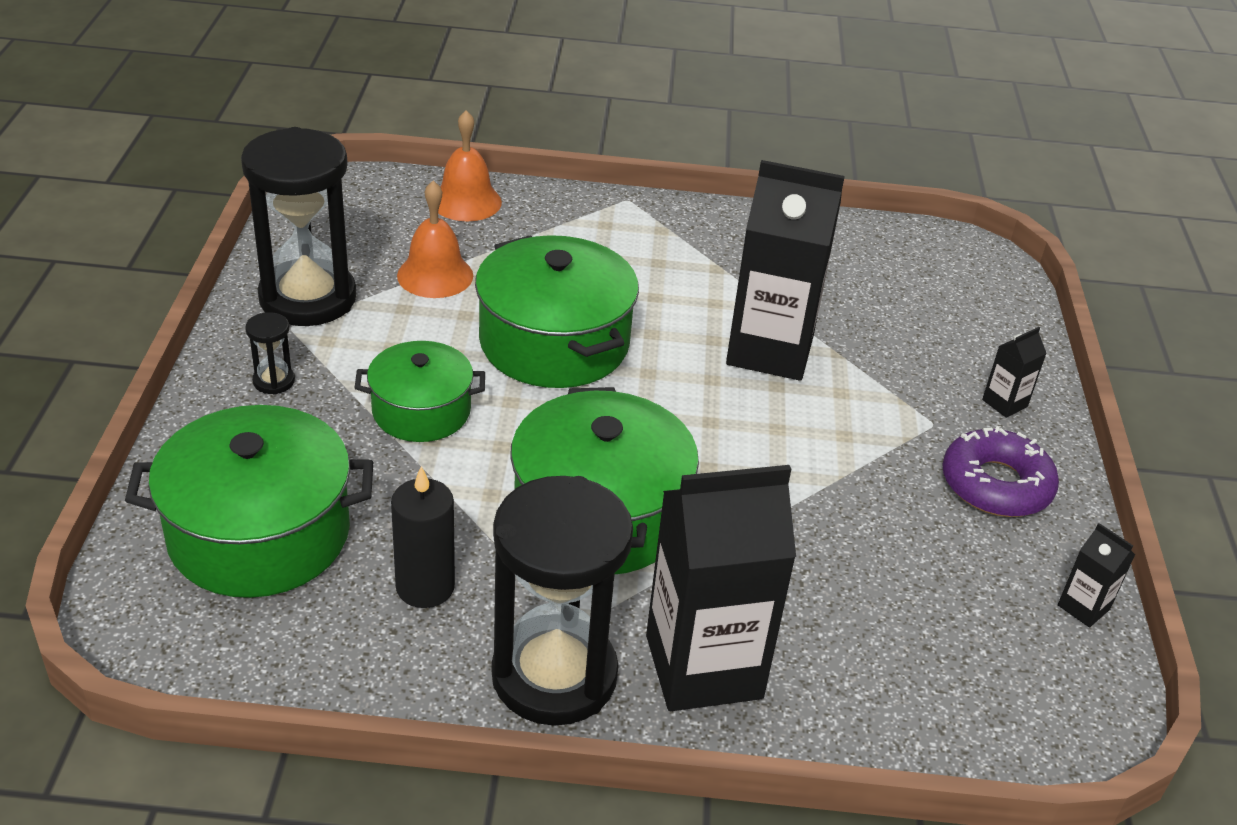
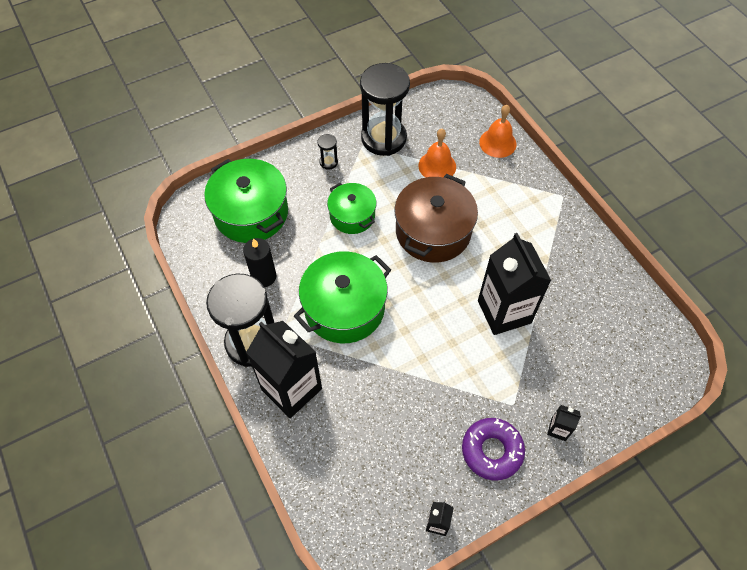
camera: 60 degrees right, 20 degrees up
green pot [475,235,639,388] -> brown pot [394,174,478,263]

